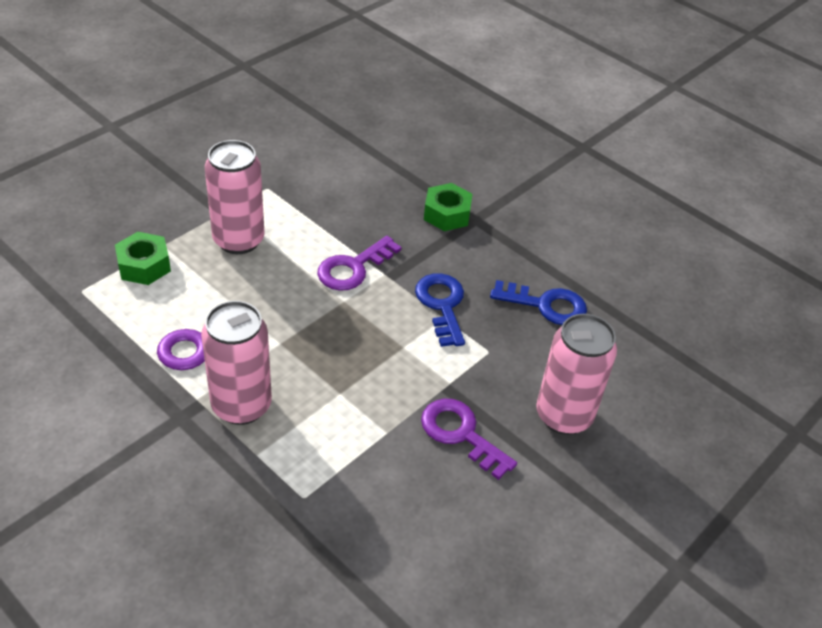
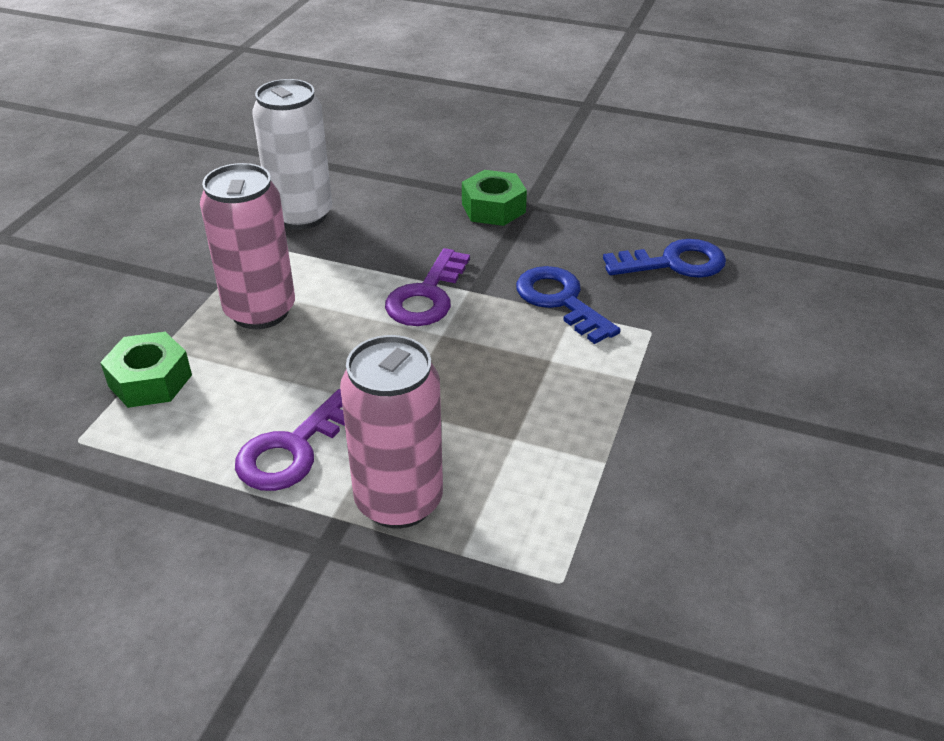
camera: 20 degrees left, 5 degrees down
purple key [421,399,517,480] -> none
pink can [536,314,617,435] -> none
none -> white can [252,79,332,230]

